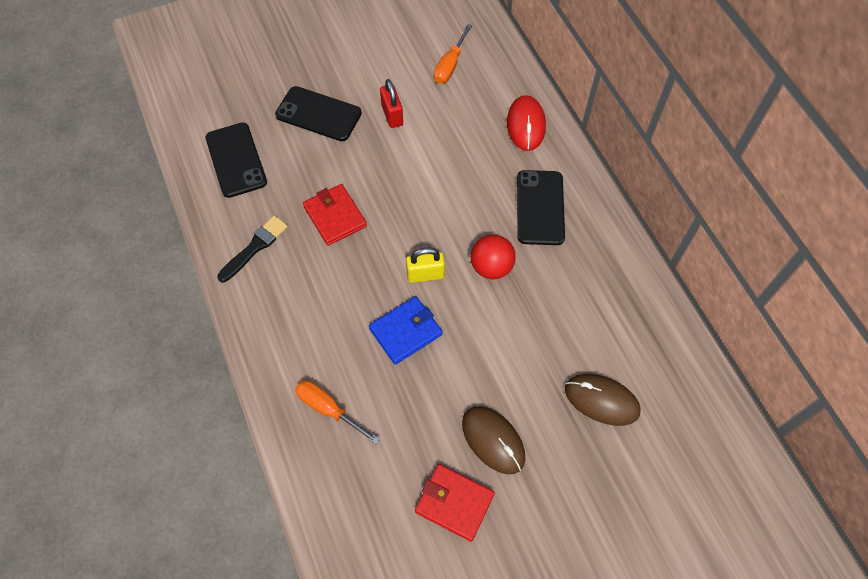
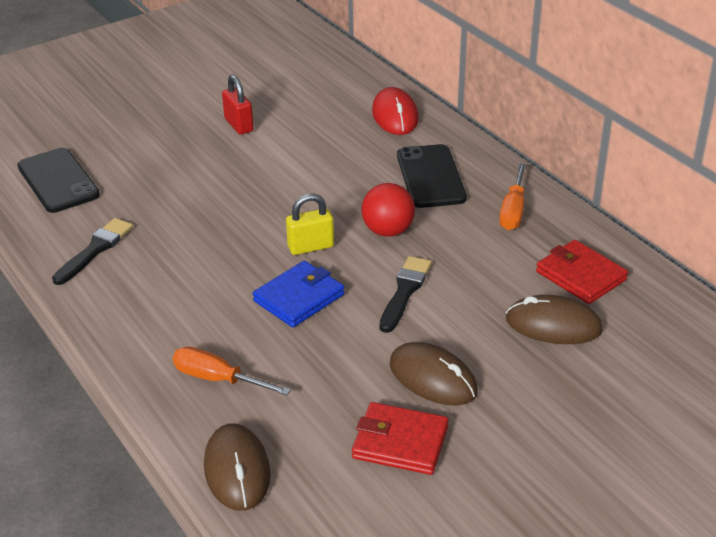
camera: 10 degrees left, 25 degrees down
black phone [275,86,362,141] -> none
red wallet [303,184,367,246] -> red wallet moved to [536,240,628,304]
orange screwdriver [434,24,472,84] -> orange screwdriver moved to [499,164,526,230]
none -> brown mouse [204,423,271,511]
none -> black brush [379,256,432,333]

